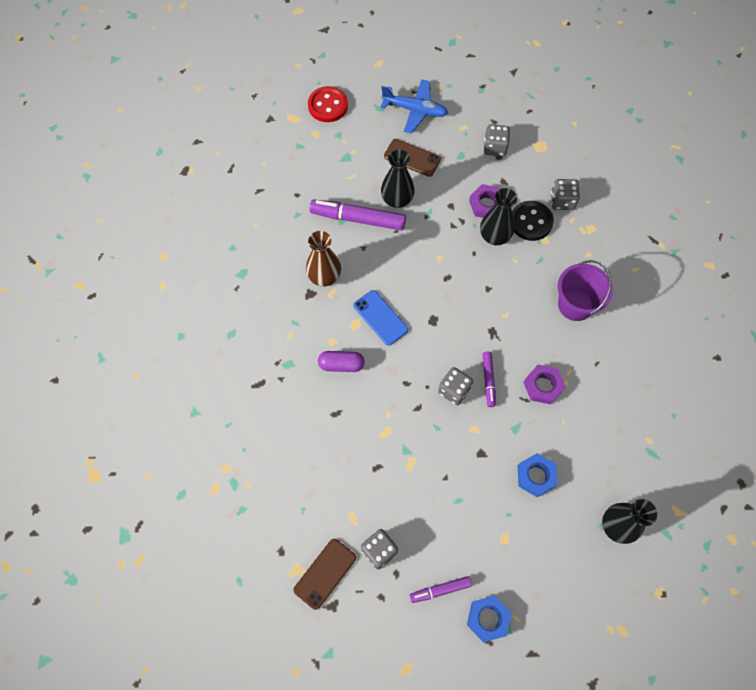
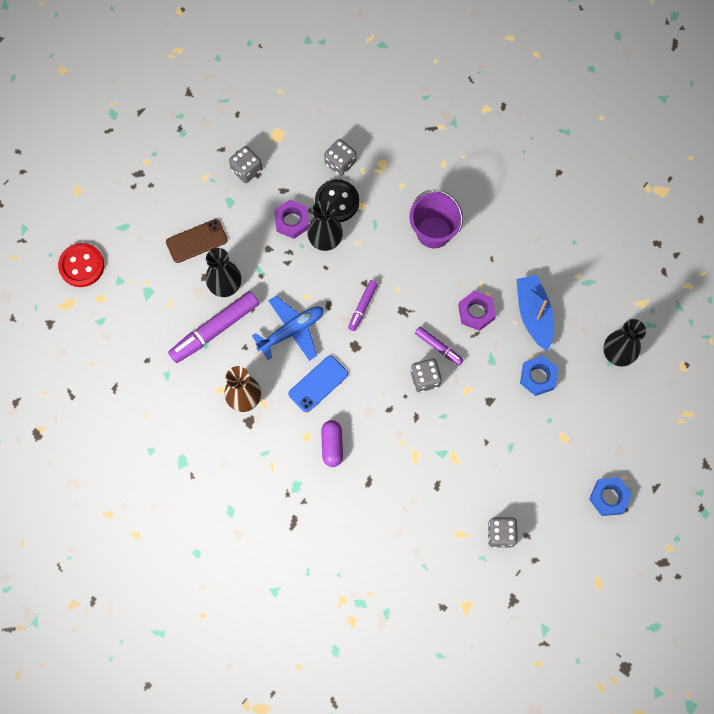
camera: 50 degrees left, 5 degrees up
brown phone [293,539,356,610] -> none
purple capsule [318,351,365,372] -> purple capsule turned 45 degrees counterclockwise [321,420,343,467]
blue phone [353,290,408,346] -> blue phone turned 45 degrees counterclockwise [288,356,348,413]
blue plane [381,79,448,134] -> blue plane moved to [252,296,323,361]
purple marker [410,576,472,603] -> purple marker moved to [348,280,378,331]
none -> blue boat [516,275,554,351]

